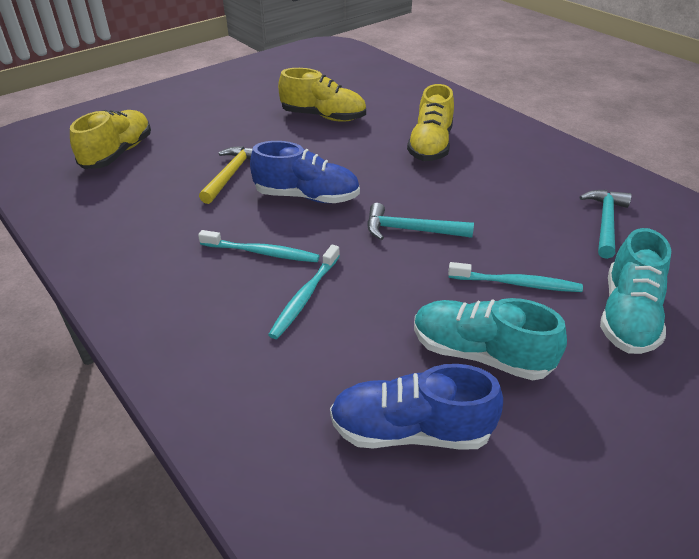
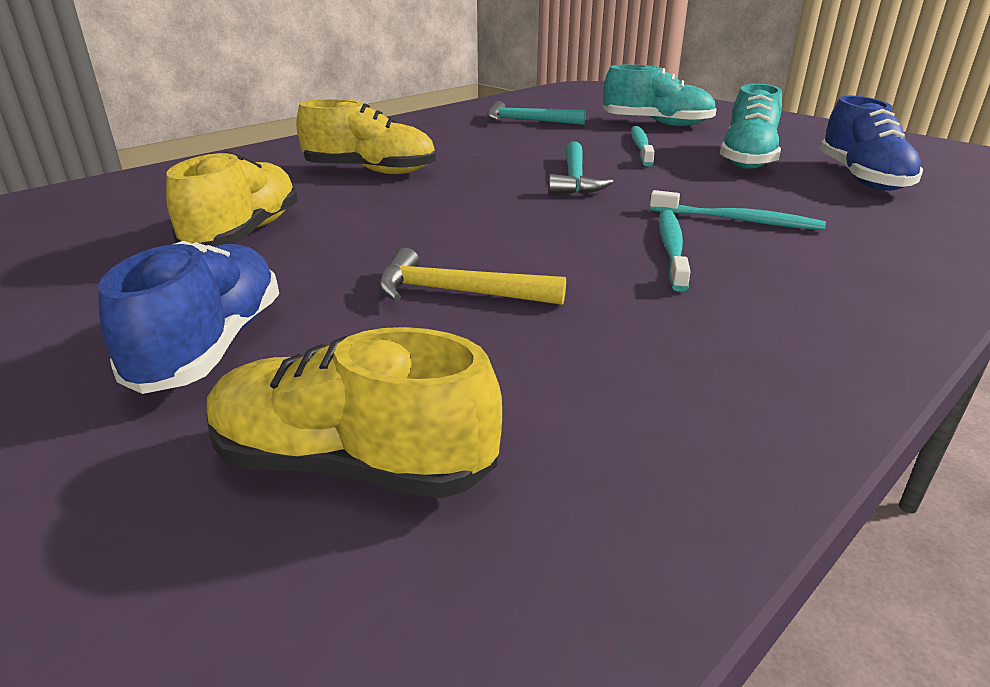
camera: 95 degrees left, 10 degrees down
blue shoe [250,141,360,203] -> blue shoe moved to [98,241,279,394]

